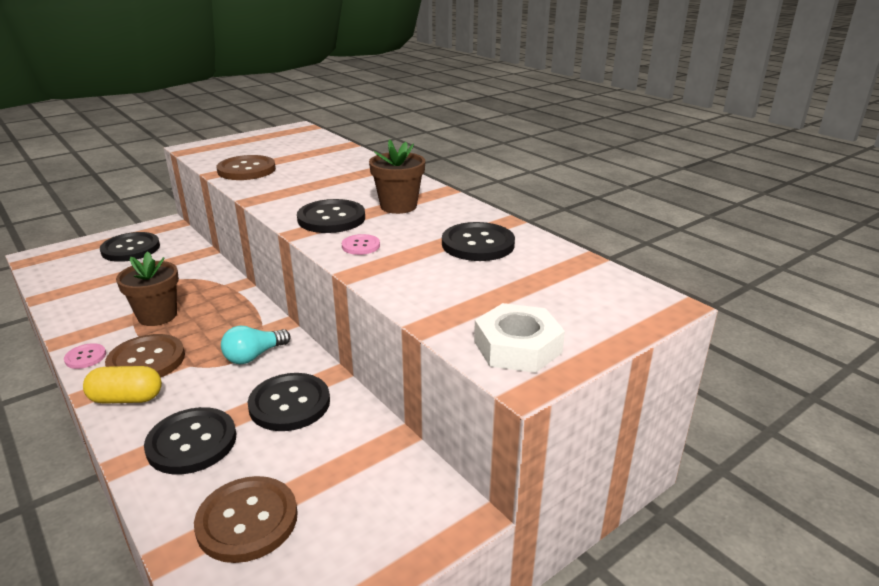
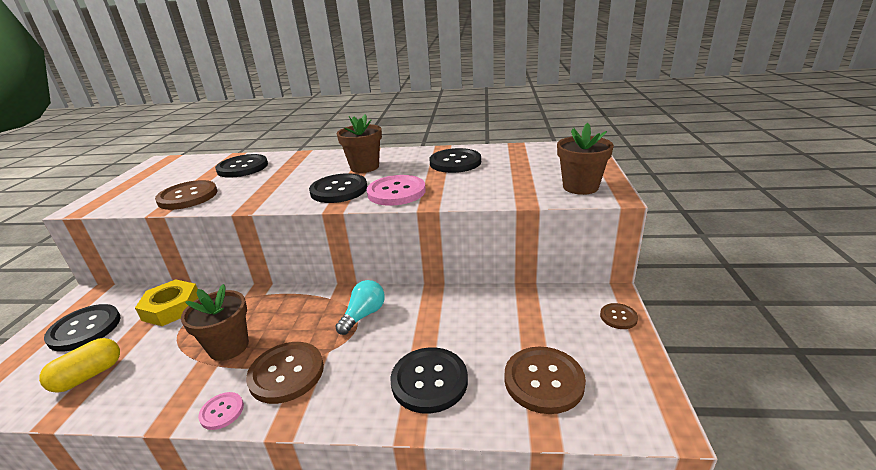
camera: 45 degrees left, 0 degrees up
yellow capsule [83,366,162,404] -> yellow capsule moved to [39,338,120,393]
turquoise light bulb [221,326,290,365] -> turquoise light bulb turned 150 degrees counterclockwise [335,280,385,335]
black button [248,373,330,431] -> black button moved to [215,154,268,178]
pink button [342,234,380,255] -> pink button [366,175,426,206], size x1.92
white nut [474,303,565,373] -> brown flower pot [557,123,614,195]
none -> yellow nut [135,279,198,326]
none -> brown button [600,303,638,329]

